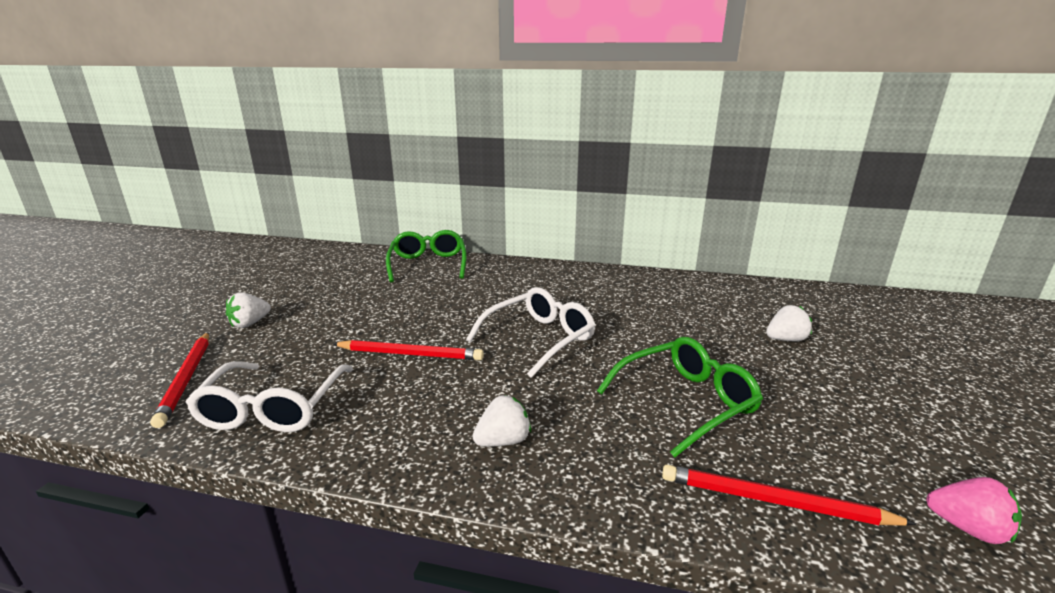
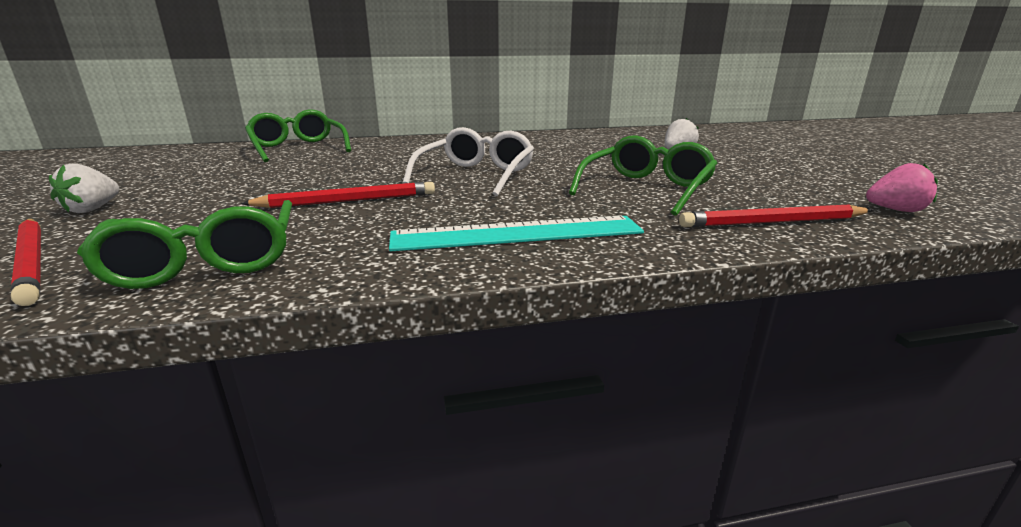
camera: 25 degrees left, 0 degrees up
white glasses [186,361,353,432] -> green glasses [77,200,292,289]
white strawberry [473,395,531,446] -> turquoise ruler [389,215,644,251]

